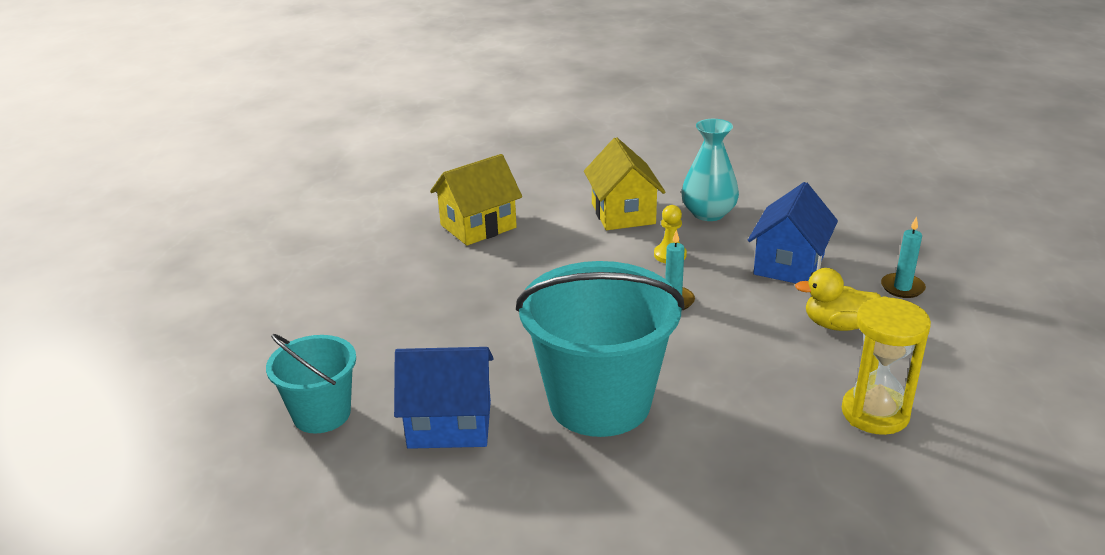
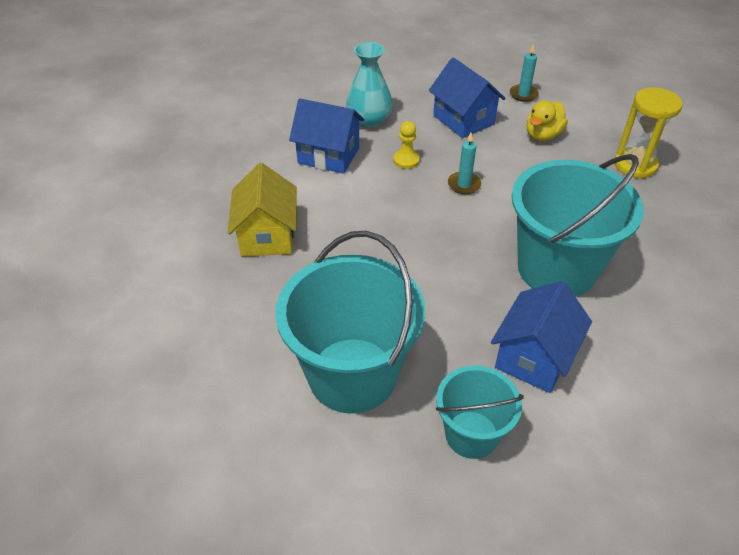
camera: 60 degrees left, 15 degrees up
yellow house [584,137,665,230] -> blue house [289,98,364,174]
none -> turquoise bucket [276,231,426,414]

